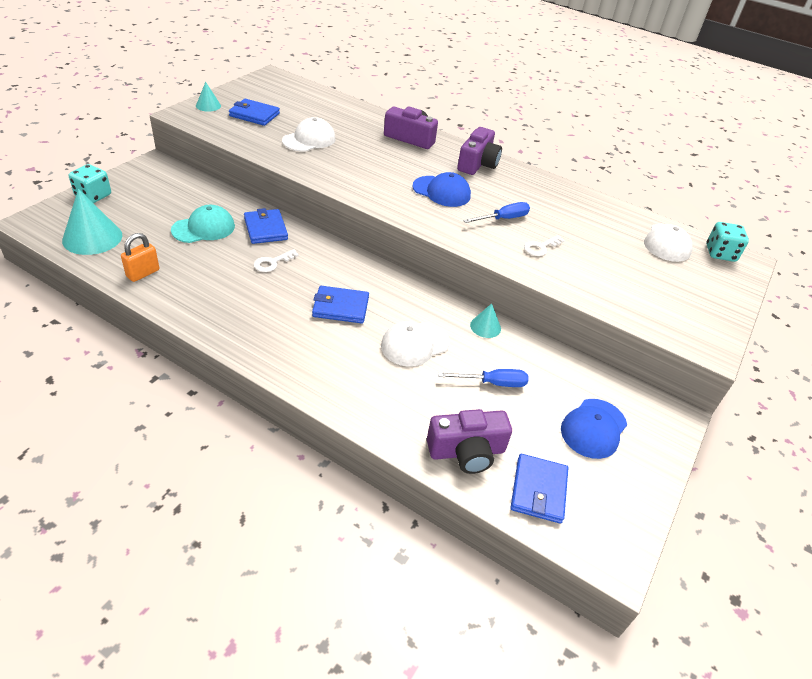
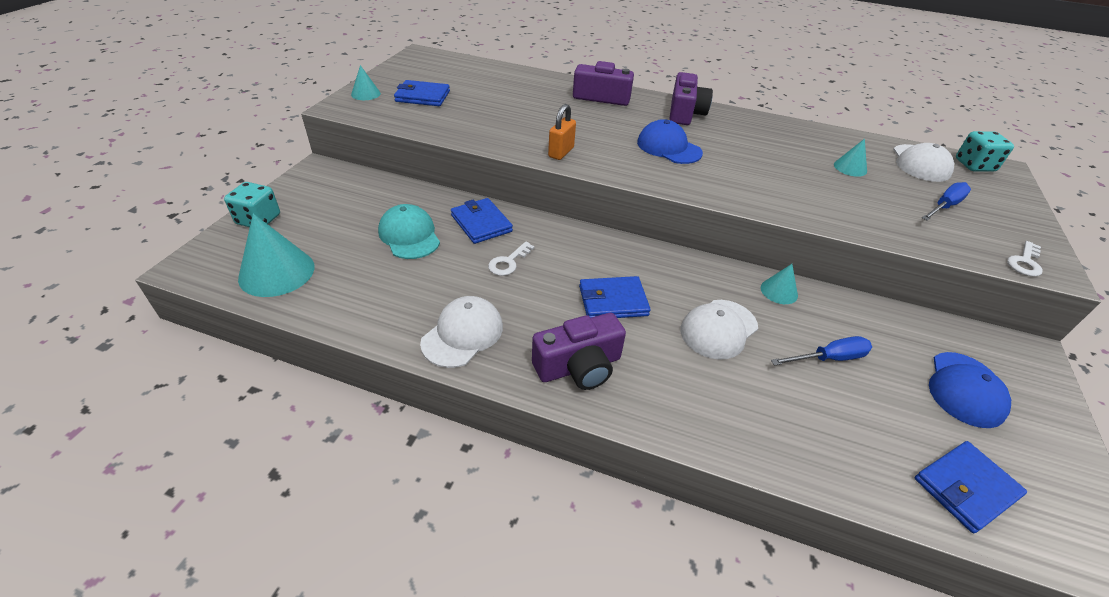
camera: 10 degrees left, 0 degrees up
orange padlock [121,233,160,282] -> orange padlock moved to [548,104,576,160]
turquoise cap [171,205,235,243] -> turquoise cap turned 75 degrees counterclockwise [378,204,440,259]
white cap [282,117,335,152] -> white cap moved to [420,296,503,368]
blue cap [412,172,471,207] -> blue cap turned 150 degrees counterclockwise [637,119,703,164]
purple camera [427,409,512,474] -> purple camera moved to [532,313,626,390]
blue screwdriver [463,202,530,223] -> blue screwdriver moved to [922,182,971,221]
blue wallet [510,454,568,524] -> blue wallet turned 60 degrees clockwise [915,441,1027,533]
white key [524,235,565,256] -> white key moved to [1007,241,1043,277]
none -> turquoise cone [834,139,867,177]

